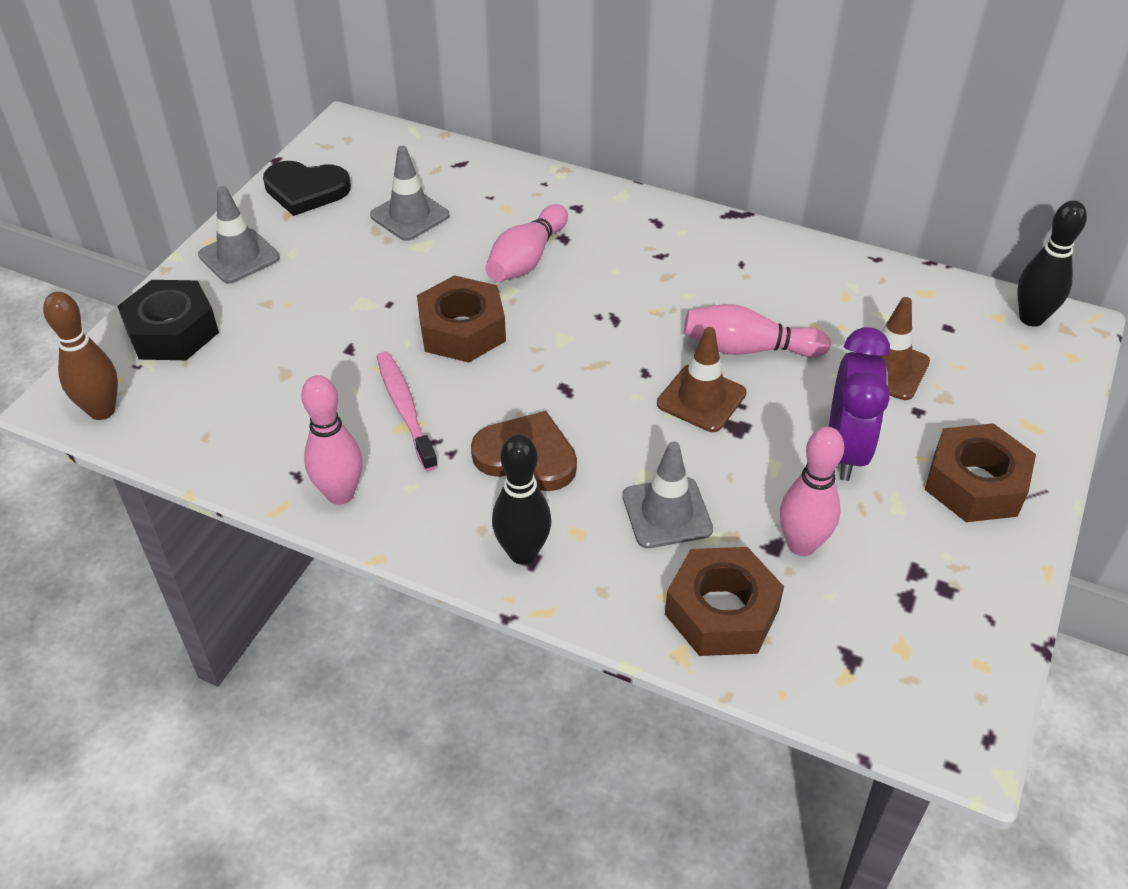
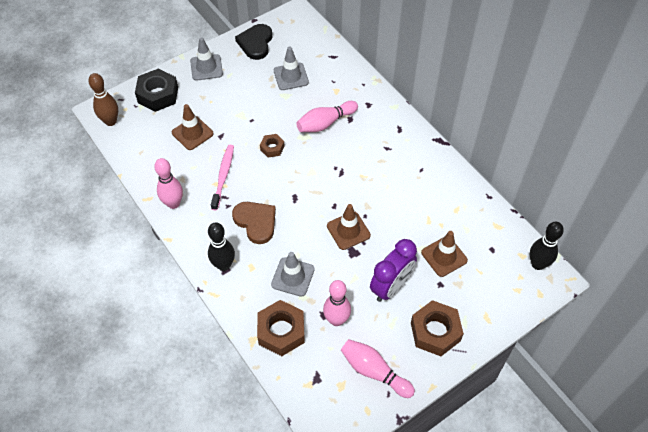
camera: 30 degrees right, 10 degrees up
black heart [263,161,351,216] -> black heart turned 60 degrees clockwise [235,24,272,60]
brown nut [417,275,506,363] -> brown nut [260,134,285,158], size x0.54
pink bowling pin [684,304,831,357] -> pink bowling pin moved to [341,339,415,398]
none -> brown traffic cone [172,104,213,150]

